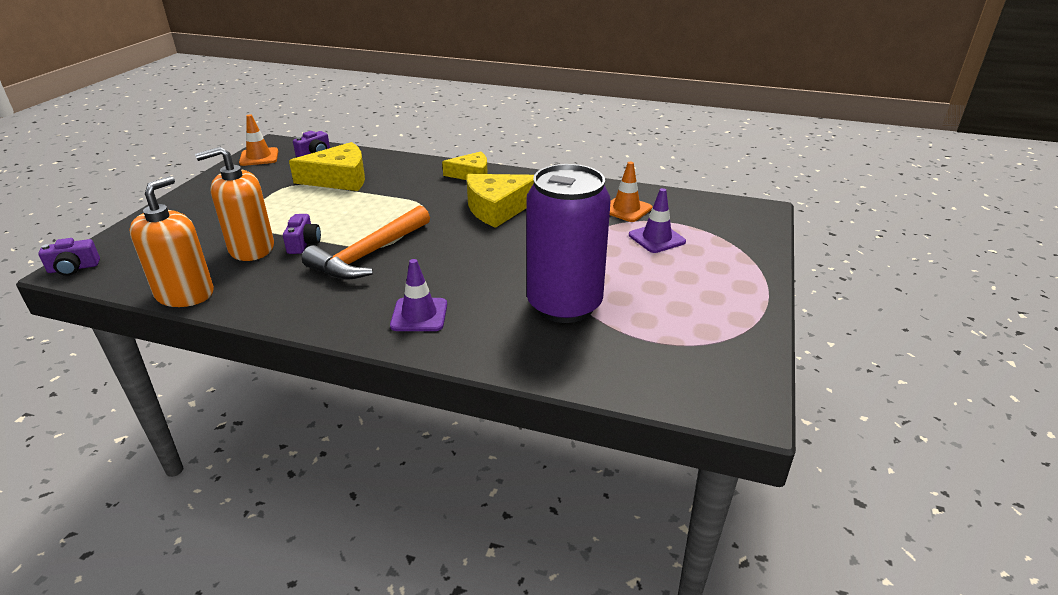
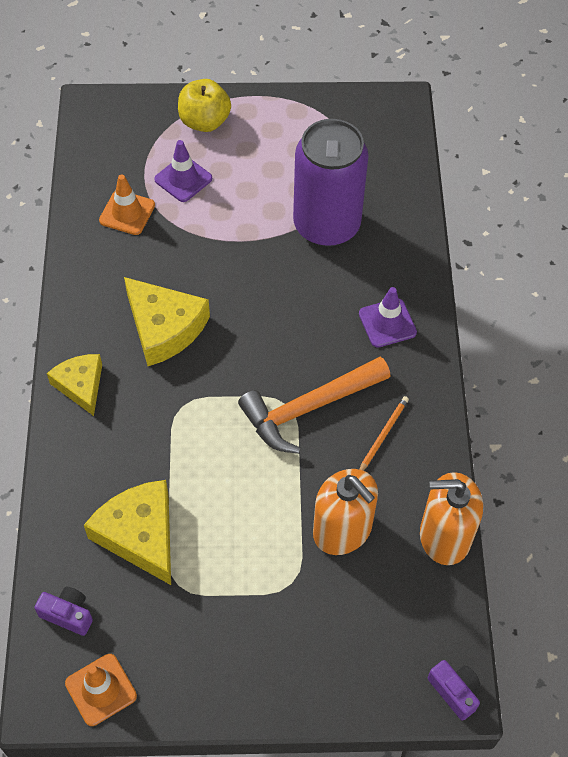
camera: 110 degrees left, 25 degrees up
purple camera [283,214,321,254] -> none
orange hammer [302,205,430,280] -> orange hammer turned 135 degrees clockwise [238,357,391,454]
none -> yellow apple [178,79,231,132]
none -> orange pencil [359,396,409,470]

